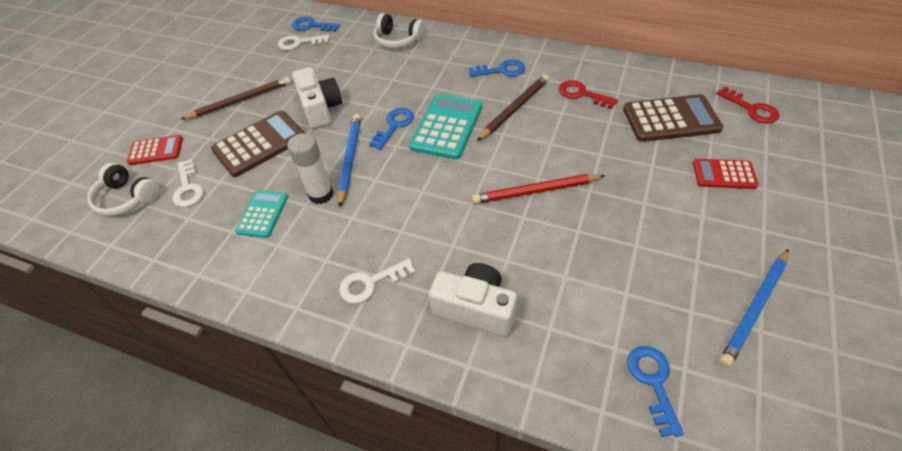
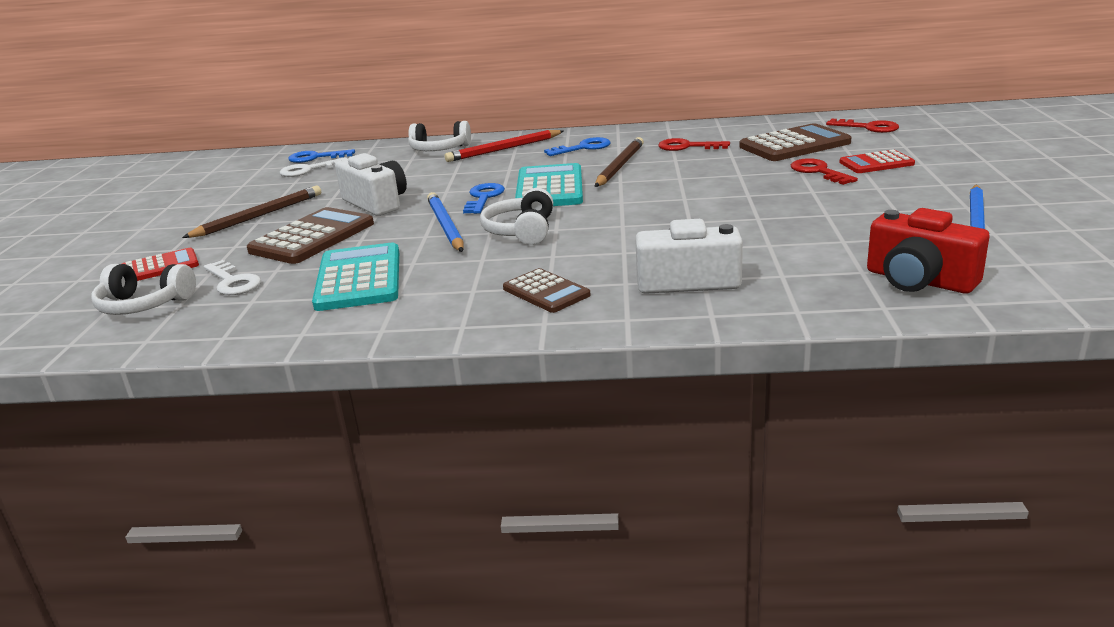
camera: 20 degrees left, 25 degrees down
turquoise calculator [235,190,288,238] -> turquoise calculator [312,242,399,311], size x1.66
white glue stick [287,133,334,204] -> none
white key [339,258,416,304] -> brown calculator [503,268,590,313]
red pencil [472,174,605,204] -> red pencil moved to [445,130,564,162]
blue key [627,346,684,437] -> red camera [867,208,989,294]
none -> white headphones [480,188,553,245]
none -> red key [791,158,858,185]

